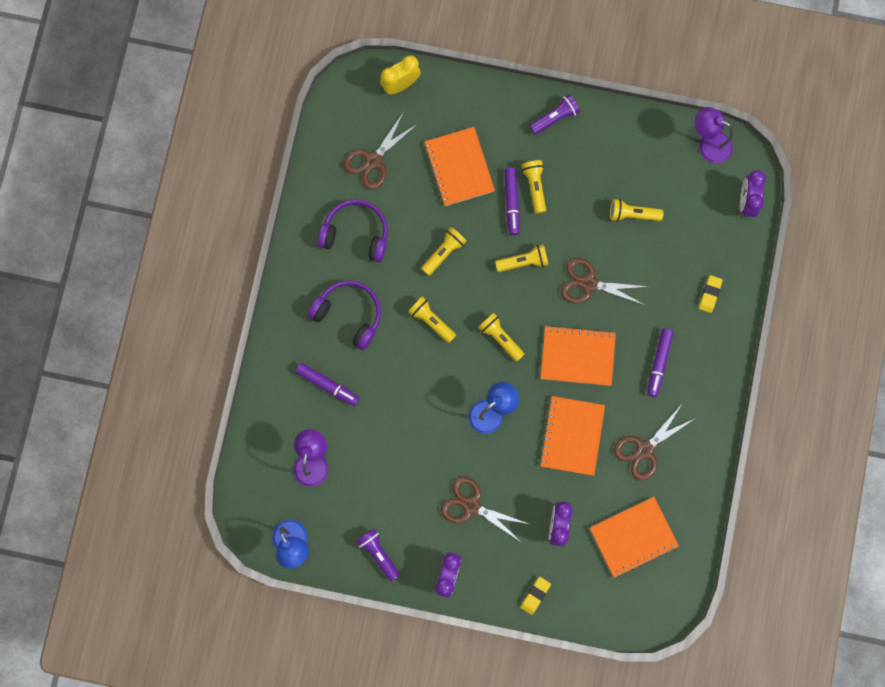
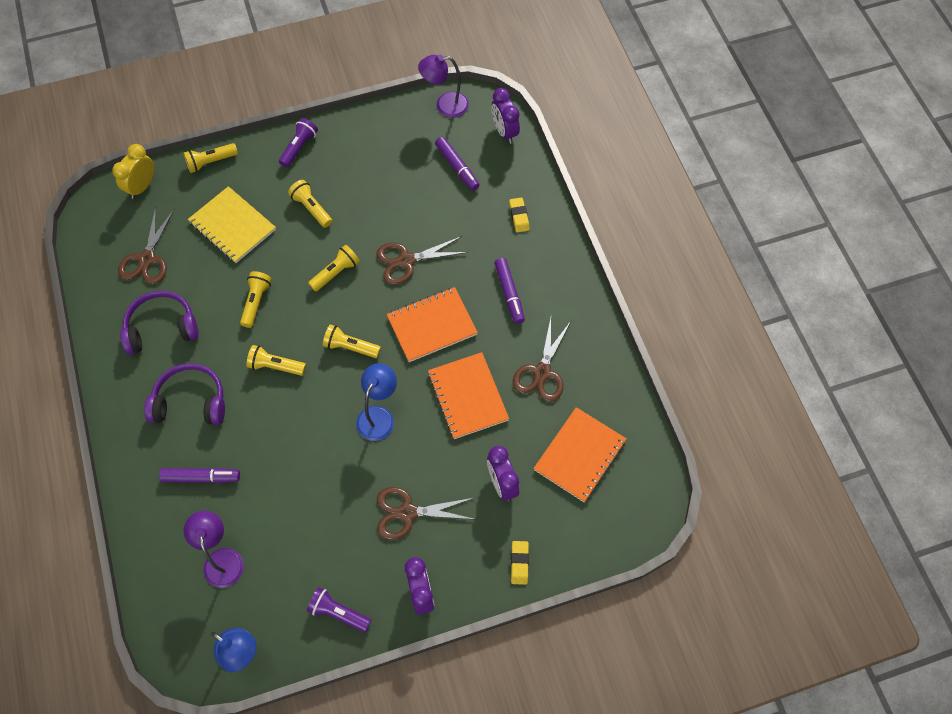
camera: 30 degrees left, 15 degrees down
orange notebook [424,127,495,206] -> yellow notebook [188,186,276,263]
purple marker [504,167,520,235] -> purple marker moved to [435,137,480,191]
yellow flashlight [610,199,663,222] -> yellow flashlight moved to [183,143,238,173]

